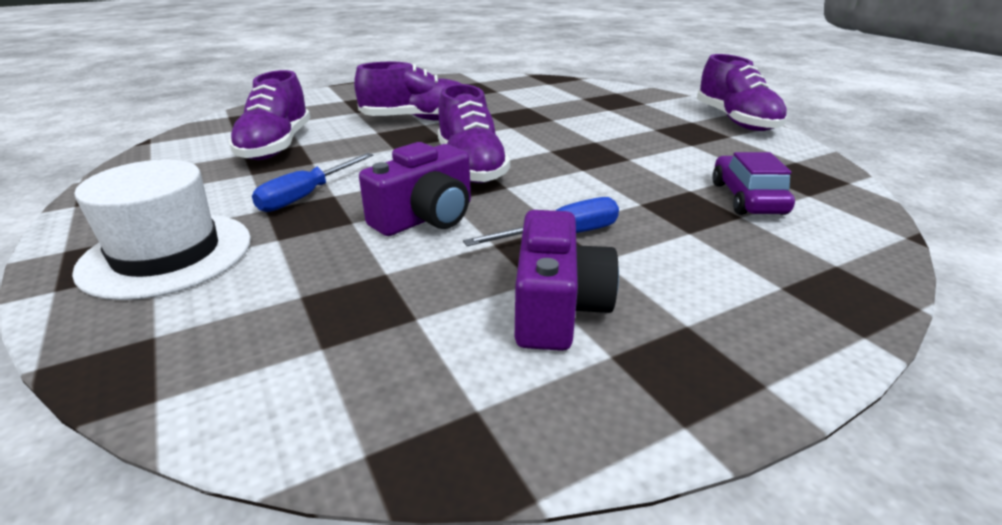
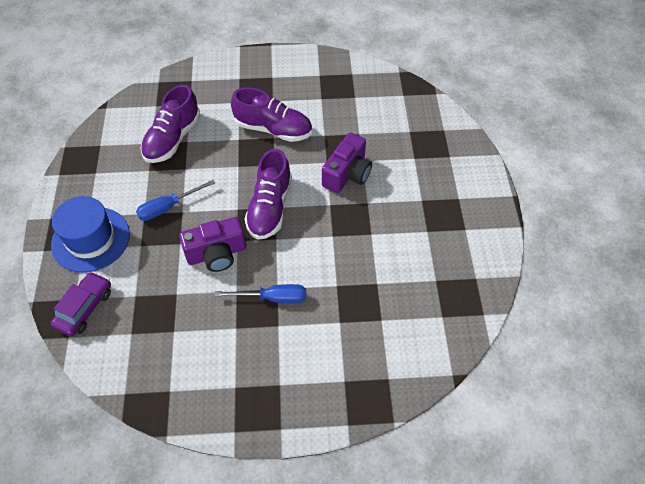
camera: 25 degrees right, 25 degrees up
white hat [72,159,251,300] -> blue hat [51,196,130,273]
purple camera [515,210,619,351] -> purple camera moved to [322,133,372,193]
purple shoe [697,54,788,131] -> none
purple car [712,152,795,215] -> purple car moved to [50,272,111,336]

